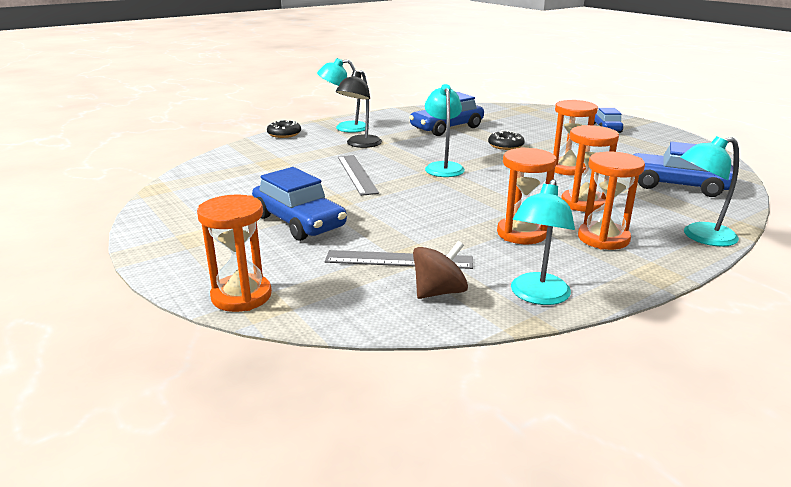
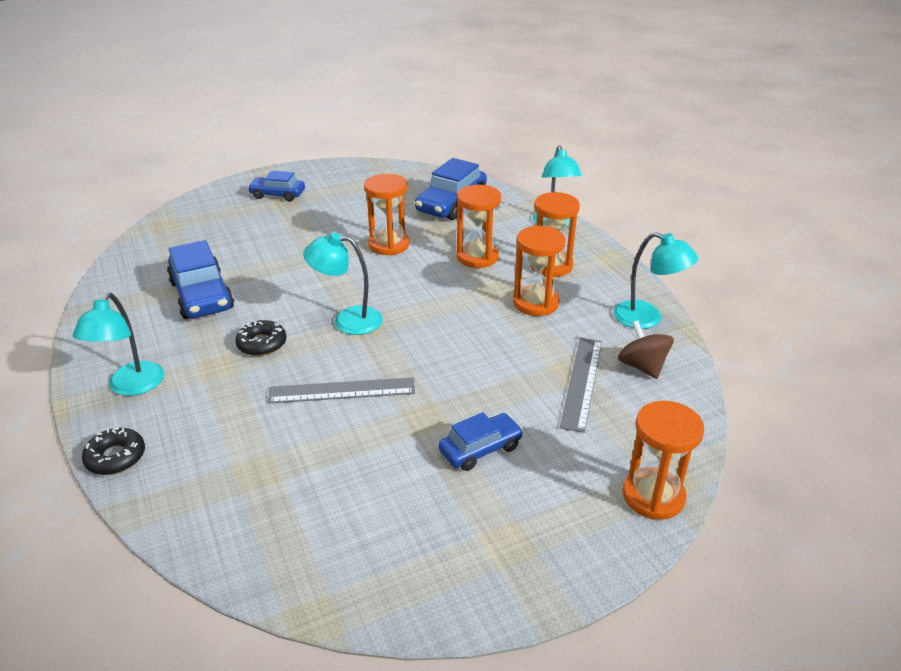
camera: 80 degrees left, 10 degrees up
blue car [252,167,347,241] -> blue car [438,412,523,471], size x0.62
black lamp [336,70,382,148] -> none
black donut [488,130,524,150] -> black donut moved to [235,320,286,356]

